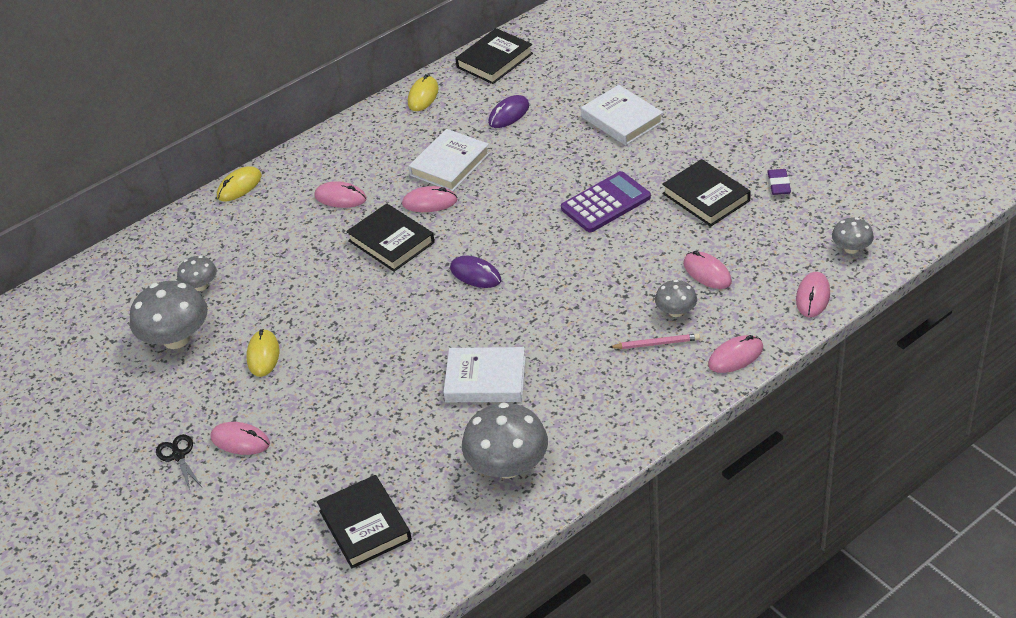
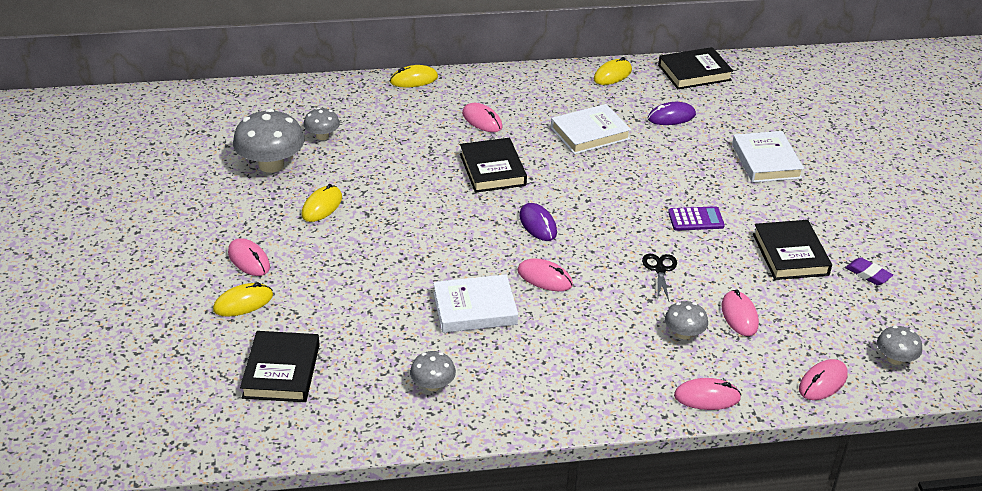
camera: 25 degrees right, 5 degrees down
black scissors [156,434,202,490] -> black scissors moved to [642,254,677,301]
pink mouse [402,186,458,212] -> pink mouse moved to [517,258,573,291]
white book [443,347,526,403] -> white book turned 45 degrees counterclockwise [433,274,518,333]
grey mushroom [462,403,548,479] -> grey mushroom [410,351,456,391], size x0.53
purple calculator [561,171,651,232] -> purple calculator [668,206,725,231], size x0.64
pink pencil [609,333,700,349] -> none
purple eraser [768,169,791,195] -> purple eraser turned 75 degrees counterclockwise [845,257,893,285]
none -> yellow mouse [213,283,273,317]

